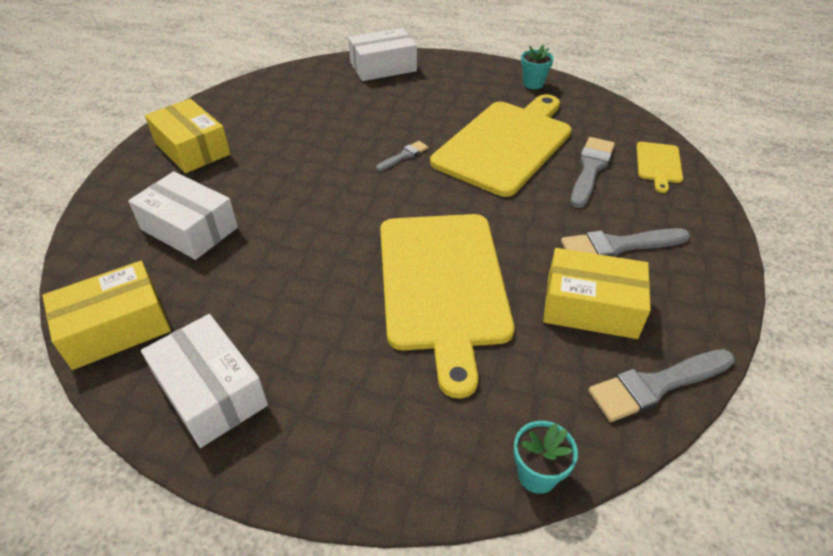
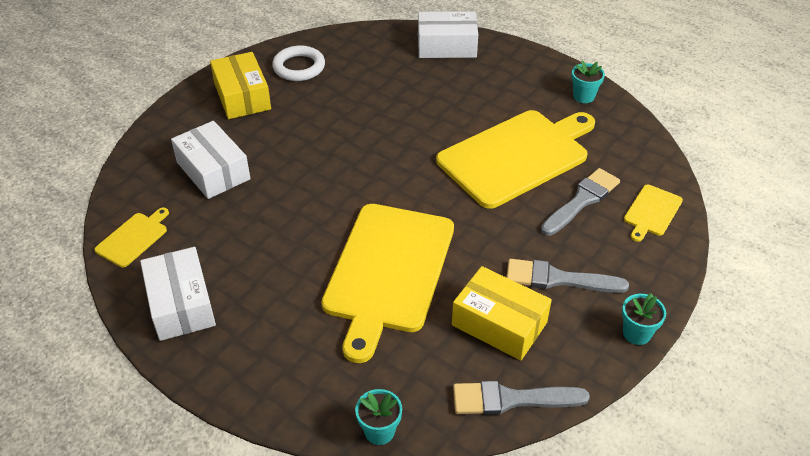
camera: 20 degrees right, 0 degrees up
yellow box [42,261,171,370] -> yellow cutting board [94,208,169,267]
grey brush [376,141,428,171] -> none
none -> white ring [272,45,325,81]
none -> turquoise flower pot [622,293,666,345]

